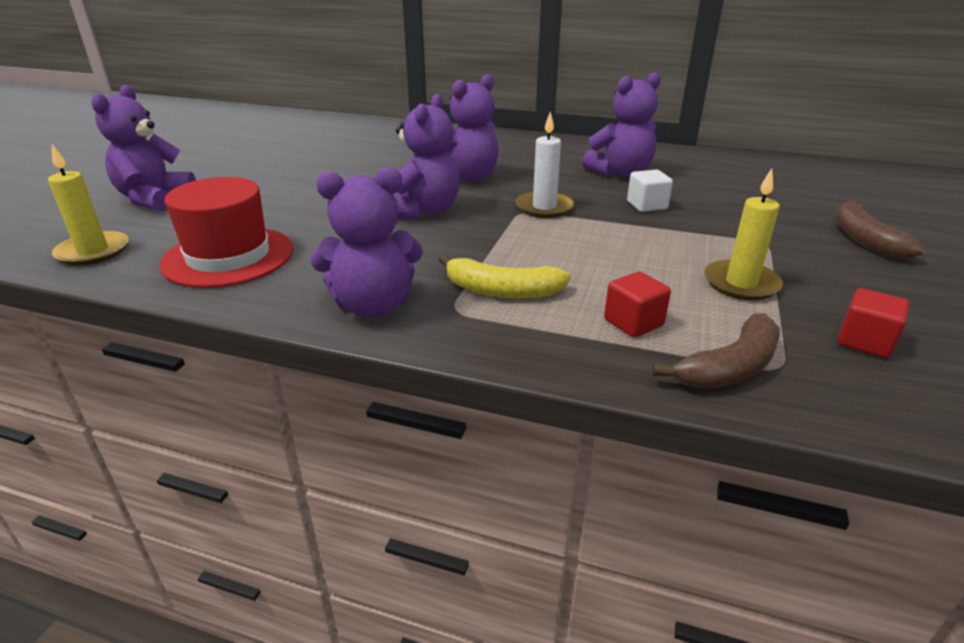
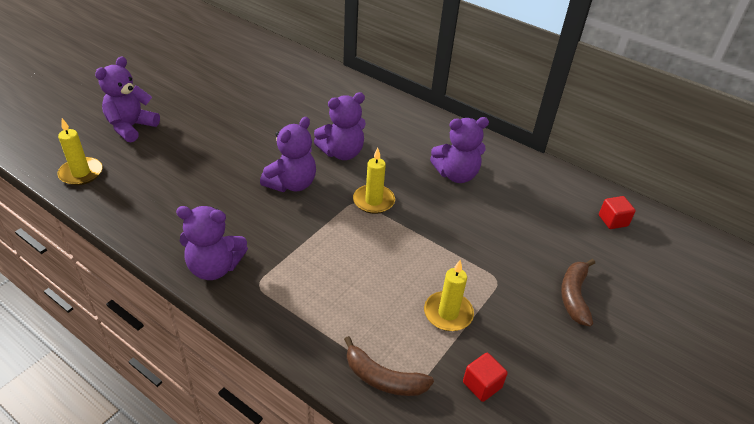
camera: 15 degrees right, 10 degrees up
red hat [159,177,294,288] -> none
yellow banana [438,254,571,299] -> none
white candle [515,112,574,218] -> yellow candle [353,148,395,214]
red cube [604,271,671,337] -> red cube moved to [599,196,636,229]
white cube [627,170,673,212] -> none
brown banana [652,313,780,389] -> brown banana turned 45 degrees clockwise [344,336,434,396]

